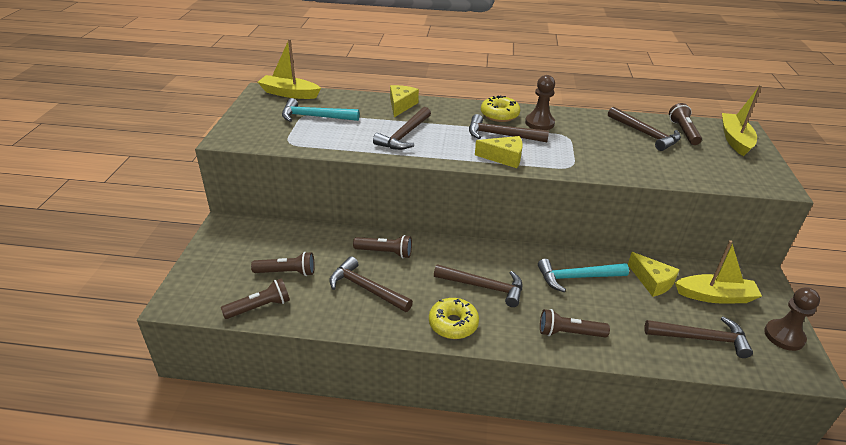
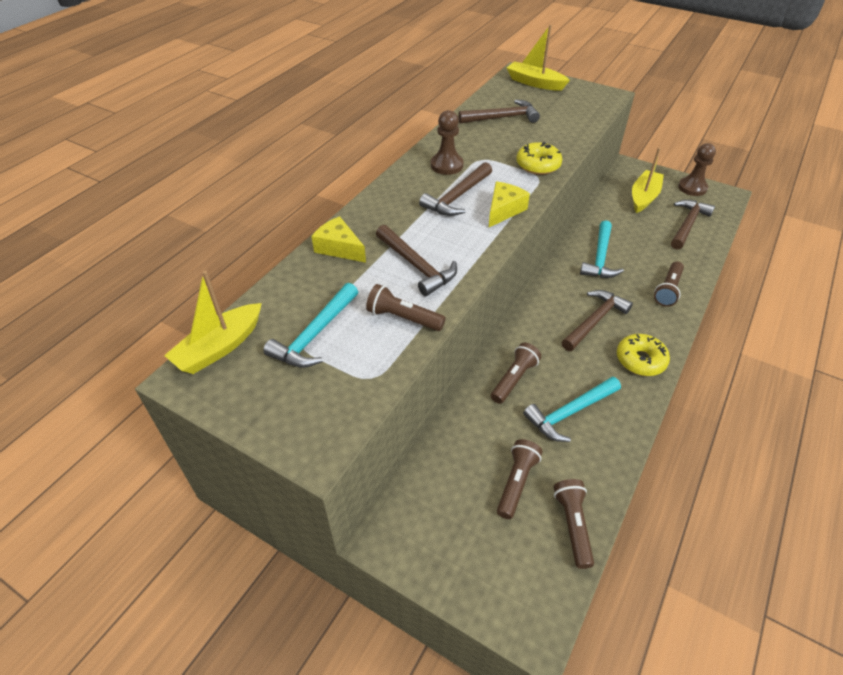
camera: 65 degrees left, 10 degrees up
brown hammer [329,256,413,312] -> turquoise hammer [523,377,621,442]
yellow donut [481,95,520,122] -> yellow donut moved to [516,142,562,175]
yellow cheese [628,252,680,297] -> none
brown flashlight [669,103,702,145] -> brown flashlight moved to [366,284,446,331]

